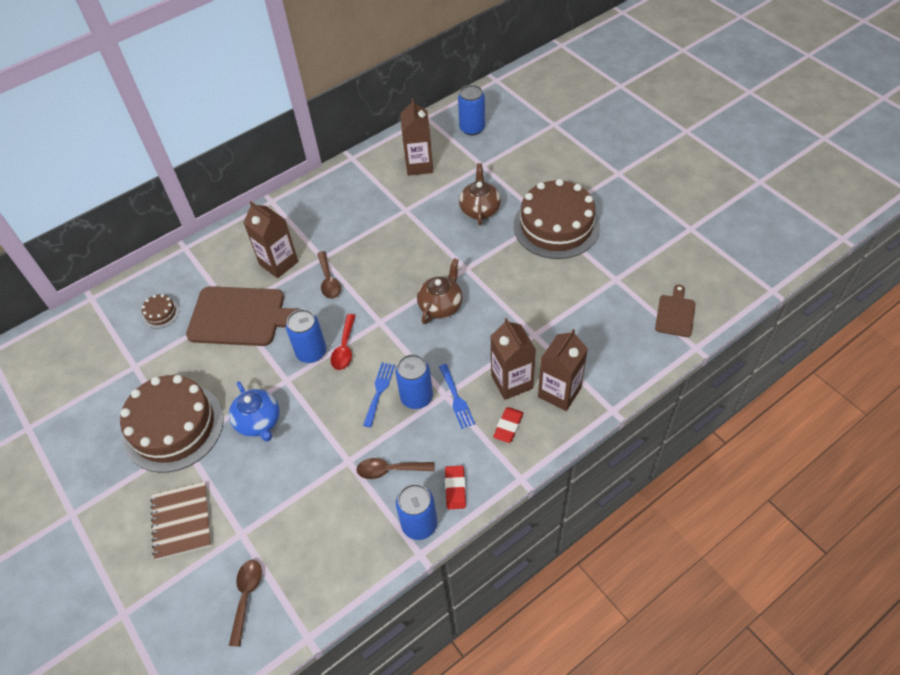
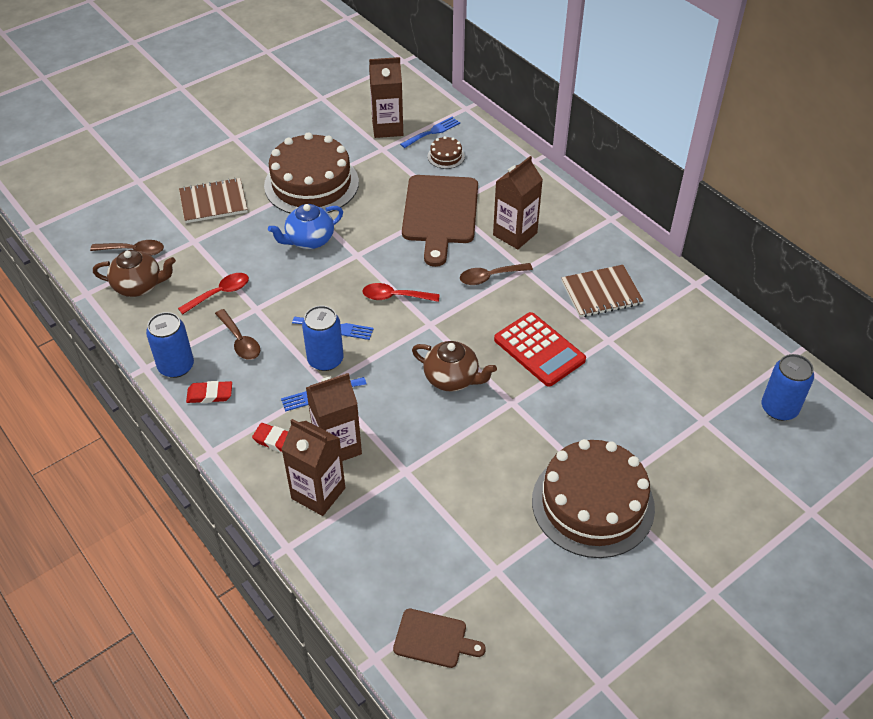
camera: 85 degrees right, 5 degrees down
blue can [286,309,326,363] -> none
brown spoon [356,458,434,479] -> brown spoon turned 150 degrees clockwise [215,309,260,360]
brown carton [400,98,433,176] -> brown carton moved to [369,57,403,138]
brown teapot [459,163,501,226] -> brown teapot moved to [93,250,176,297]
none -> red spoon [178,273,249,314]
none -> blue fork [400,117,460,148]
none -> red calculator [494,312,586,387]
none -> brown notebook [561,265,644,317]

